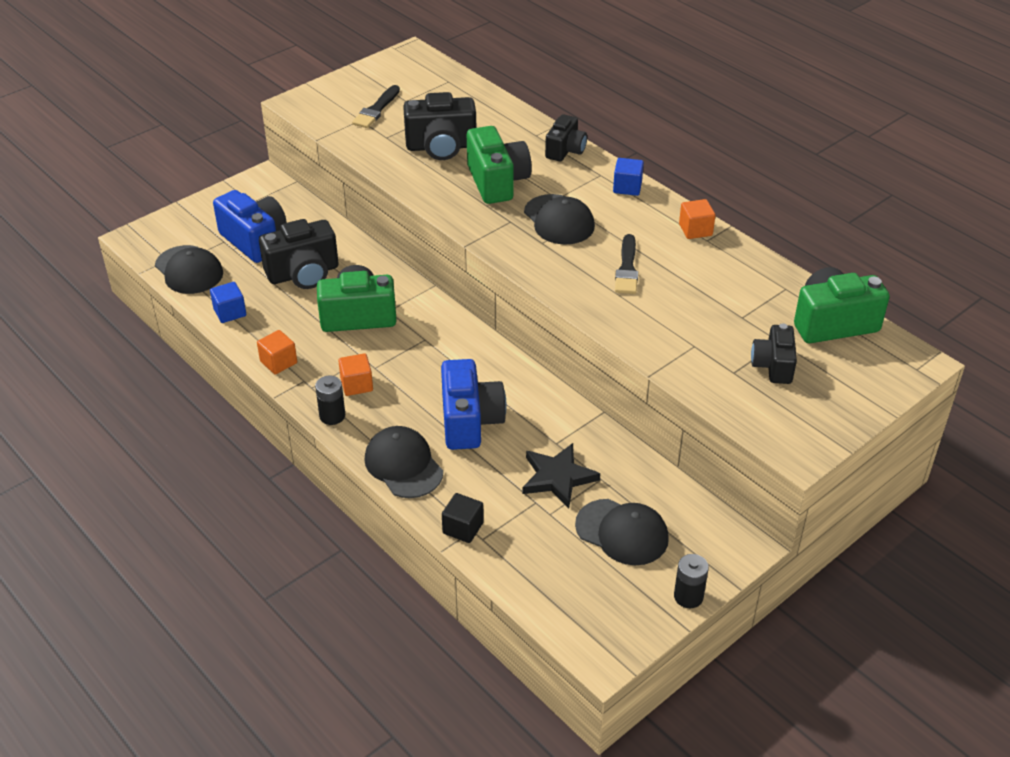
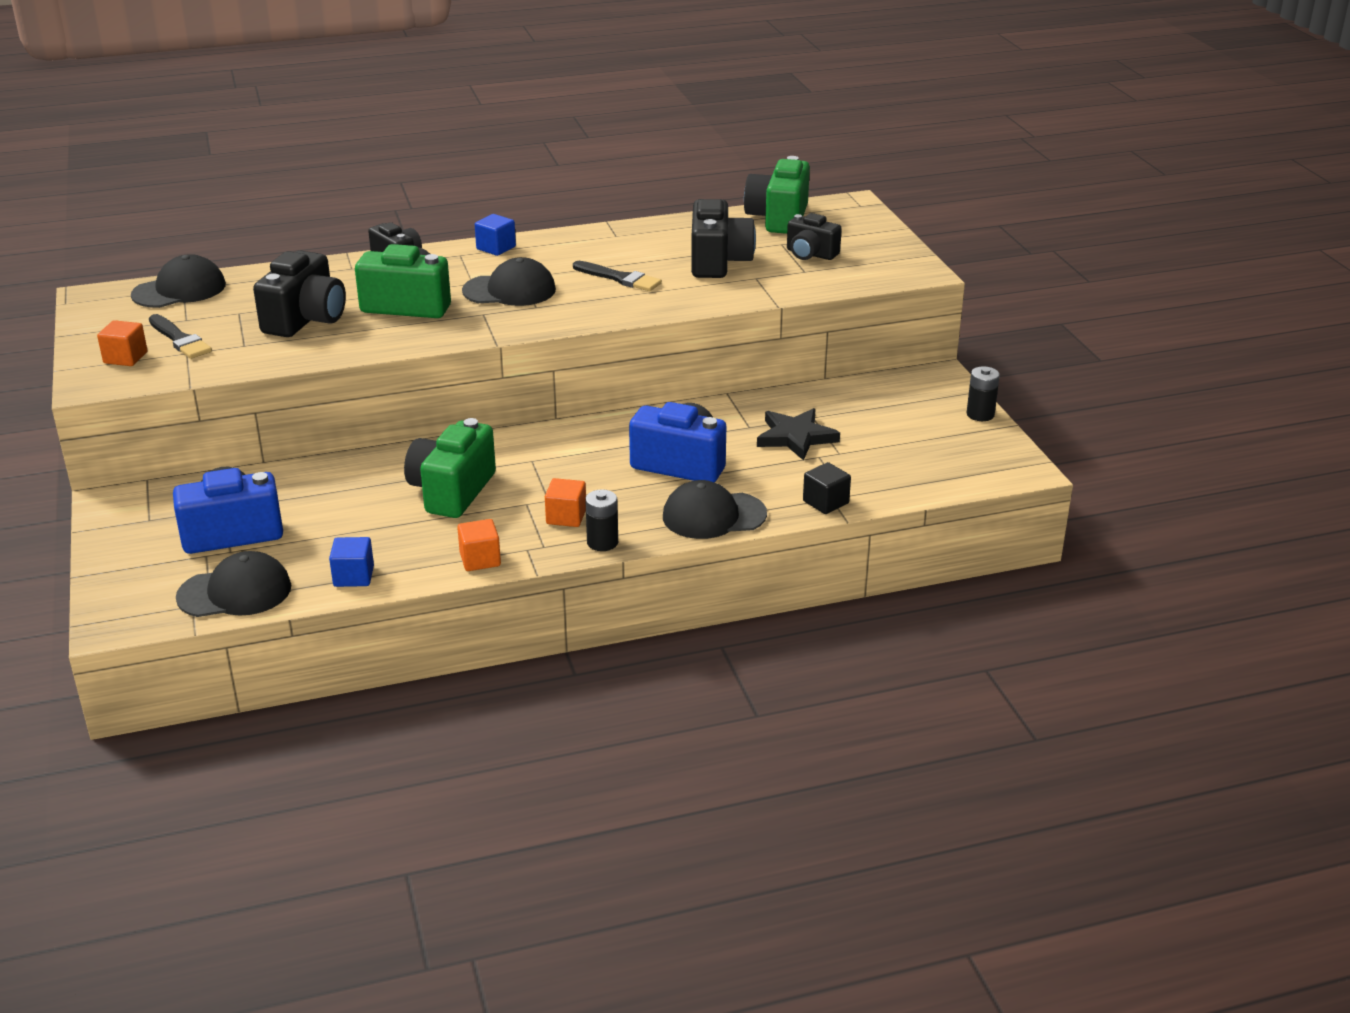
camera: 65 degrees left, 10 degrees down
black camera [259,219,339,289] -> black camera moved to [691,199,756,278]
black cap [575,499,669,565] -> black cap moved to [131,254,226,308]
orange cube [679,199,716,239] -> orange cube moved to [97,320,147,366]

